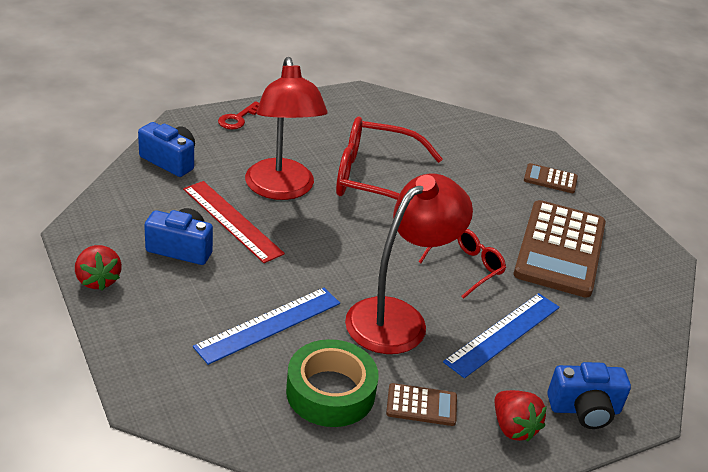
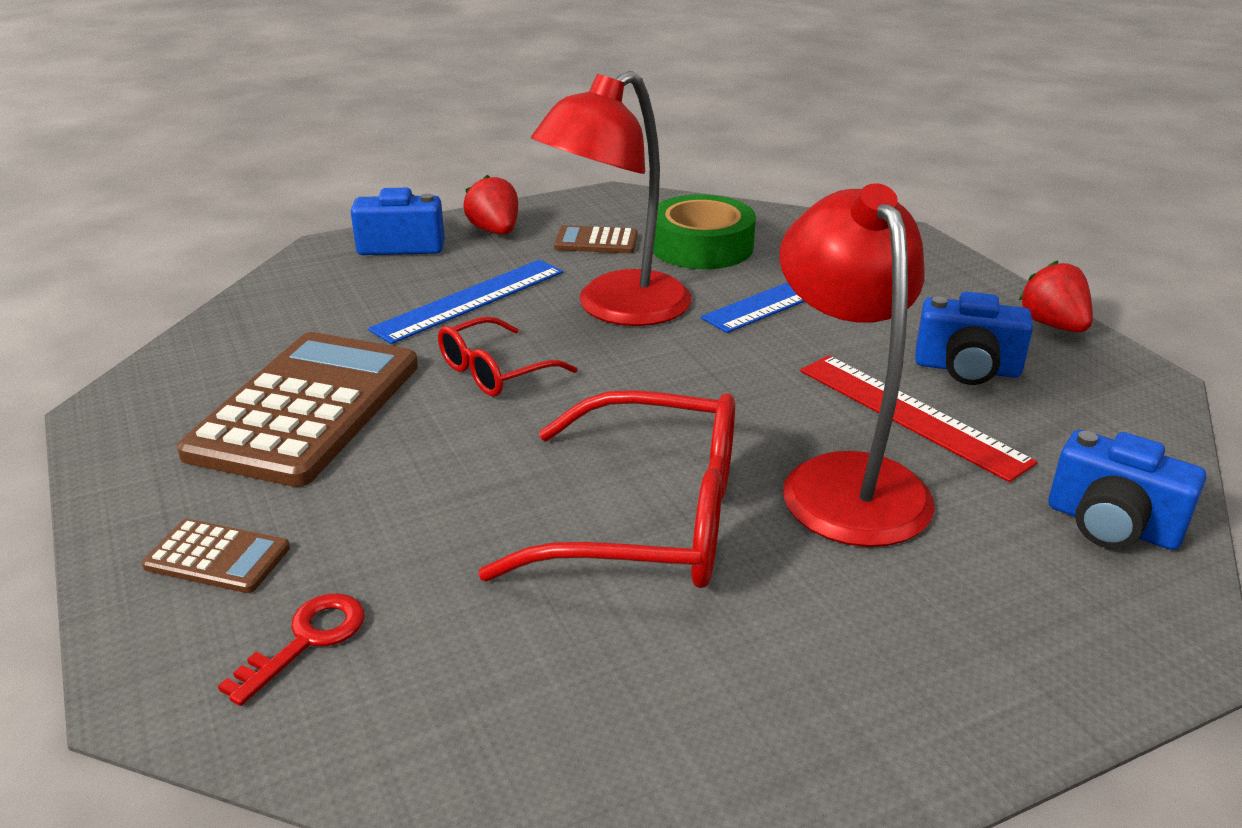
camera: 175 degrees left, 5 degrees down
red key [218,101,259,129] -> red key moved to [218,594,365,706]

